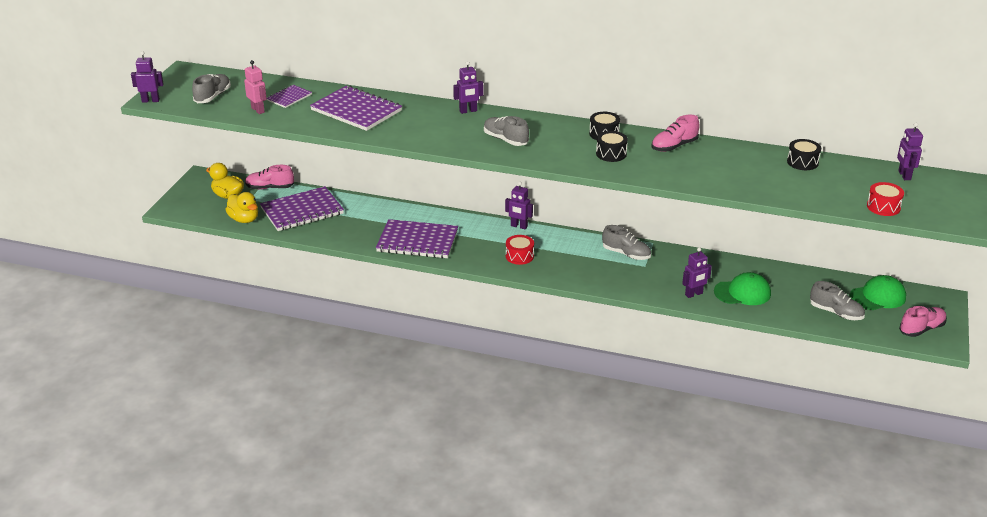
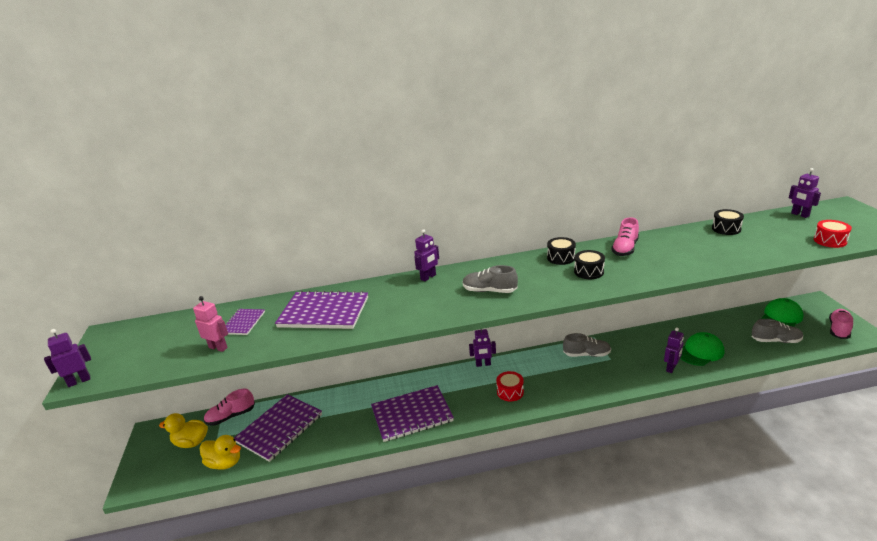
camera: 25 degrees left, 5 degrees down
grey shoe [192,74,231,103] -> none

